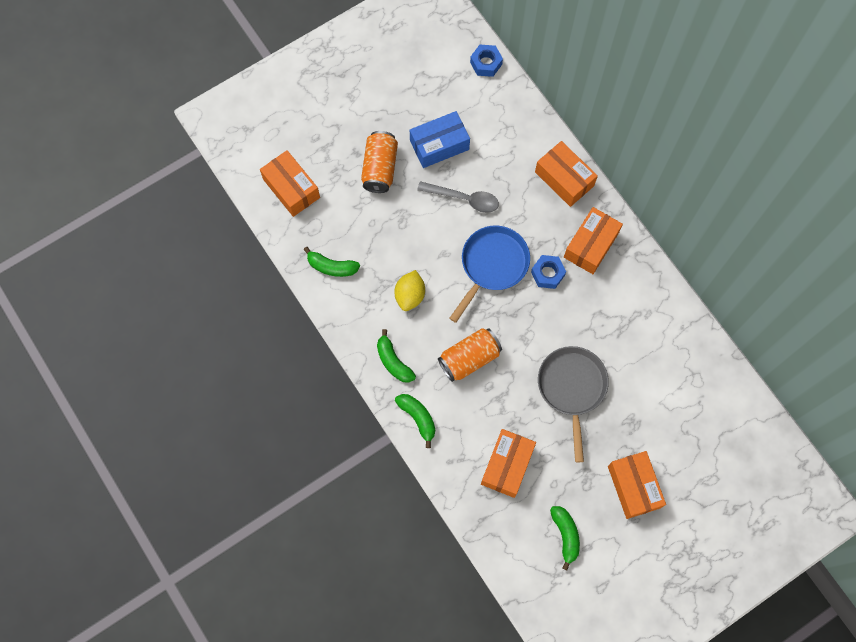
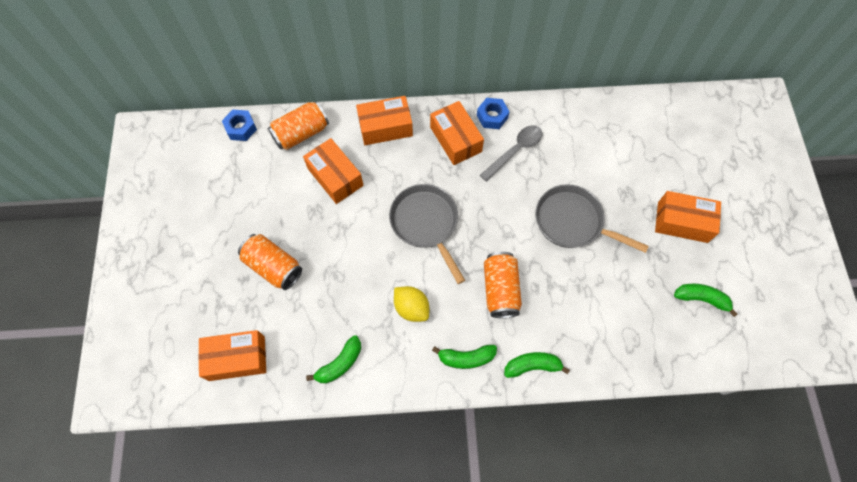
camera: 60 degrees left, 5 degrees down
blue box [410,111,470,168] -> none
grey spoon [417,181,499,213] -> grey spoon moved to [480,125,542,182]
blue pan [449,225,530,323] -> grey pan [389,184,465,284]
orange box [481,429,536,498] -> orange box moved to [303,138,364,204]
blue nut [531,255,566,289] -> blue nut moved to [477,98,510,129]
none -> orange can [268,101,329,150]

